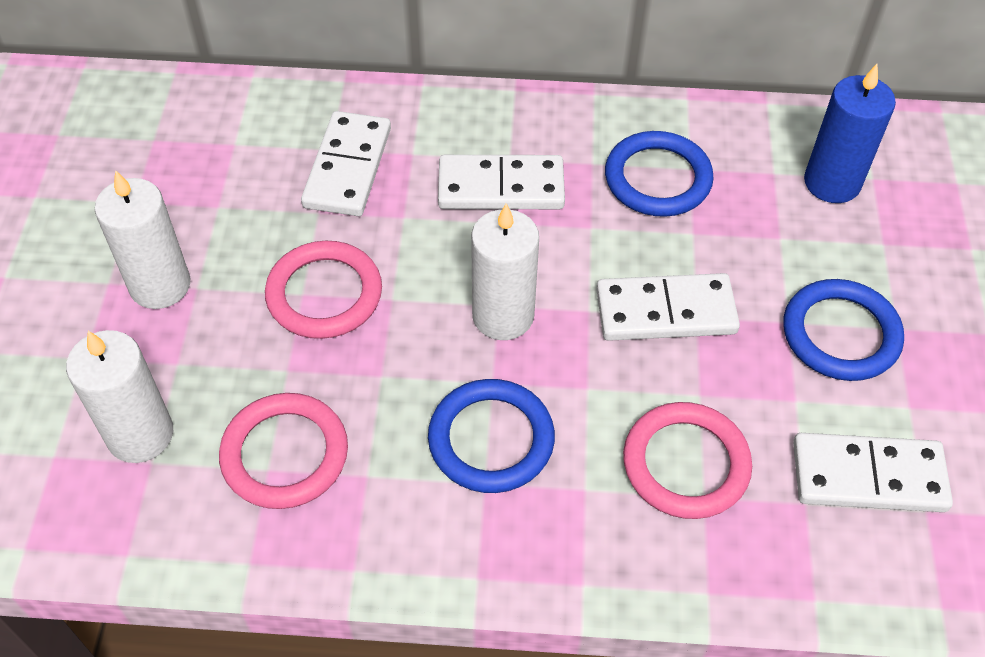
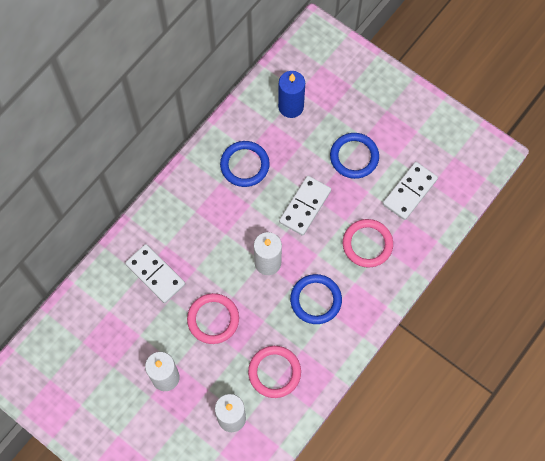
camera: 55 degrees left, 15 degrees up
white domino [438,155,565,209] -> none

